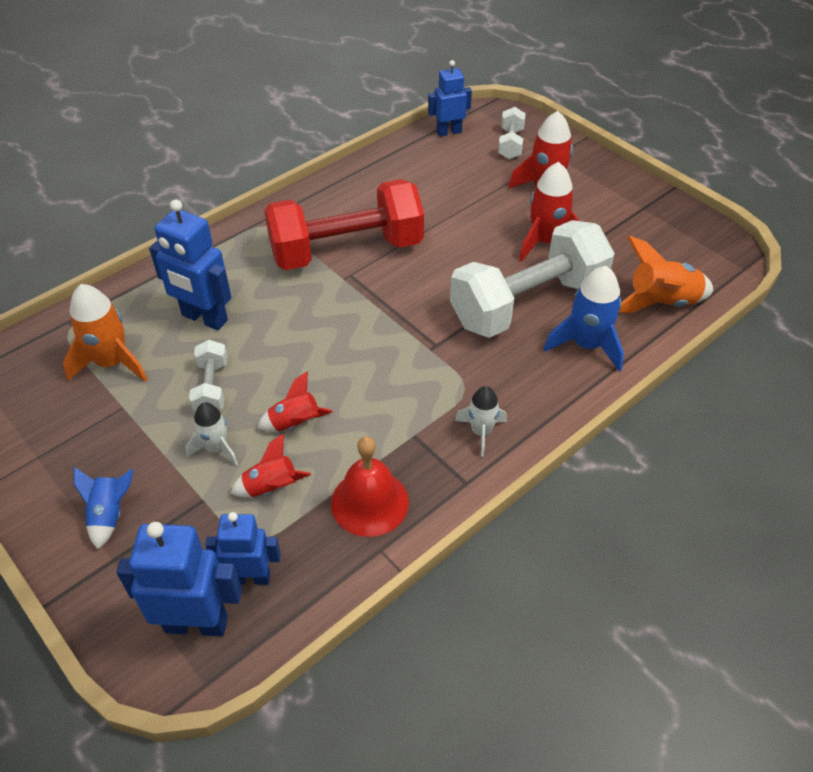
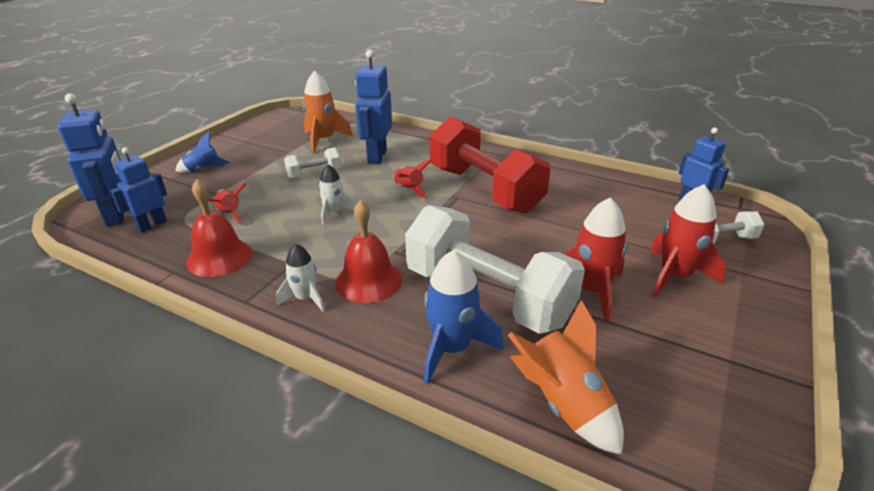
camera: 70 degrees right, 15 degrees down
white rocket [185,402,238,465] -> white rocket moved to [318,164,356,225]
blue robot [205,512,281,585] -> blue robot turned 120 degrees counterclockwise [110,147,167,232]
red rocket [257,371,333,432] -> red rocket moved to [394,159,432,198]
none -> red bell [335,200,402,303]

